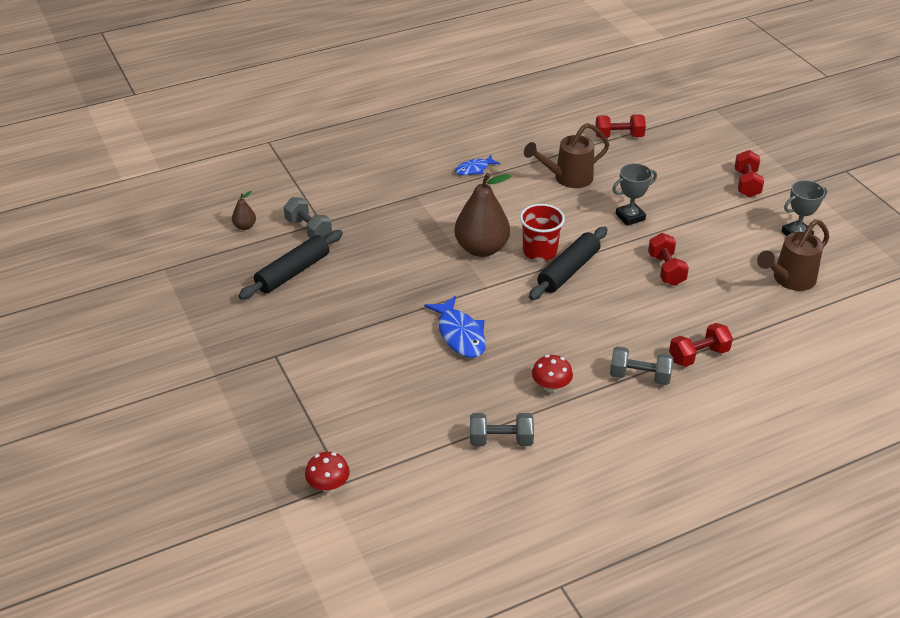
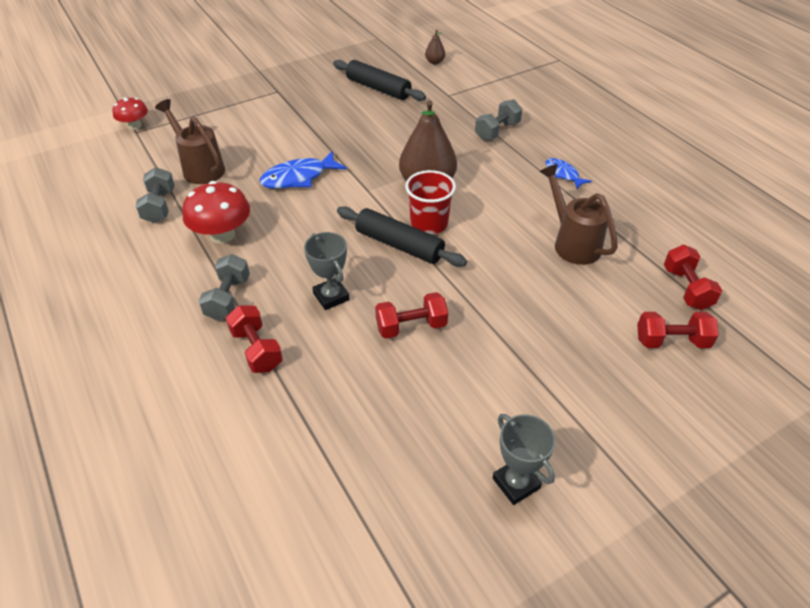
camera: 85 degrees right, 5 degrees up
grey dumbbell [284,197,332,239] -> grey dumbbell moved to [475,99,522,141]
red mushroom [532,355,573,393] -> red mushroom [183,181,250,244], size x1.62
grey trophy [612,163,657,226] -> grey trophy moved to [304,232,350,310]
red dumbbell [735,150,764,197] -> red dumbbell moved to [637,312,719,348]
brown watering can [757,219,829,291] -> brown watering can moved to [155,99,225,184]

